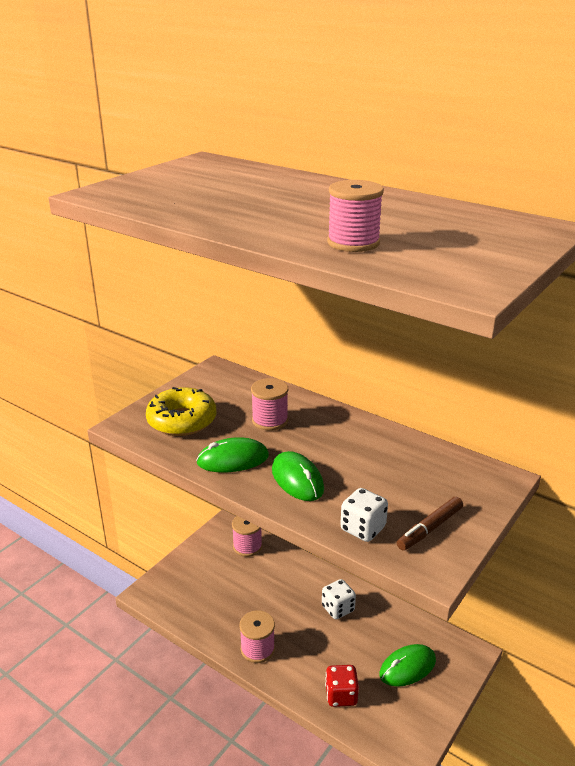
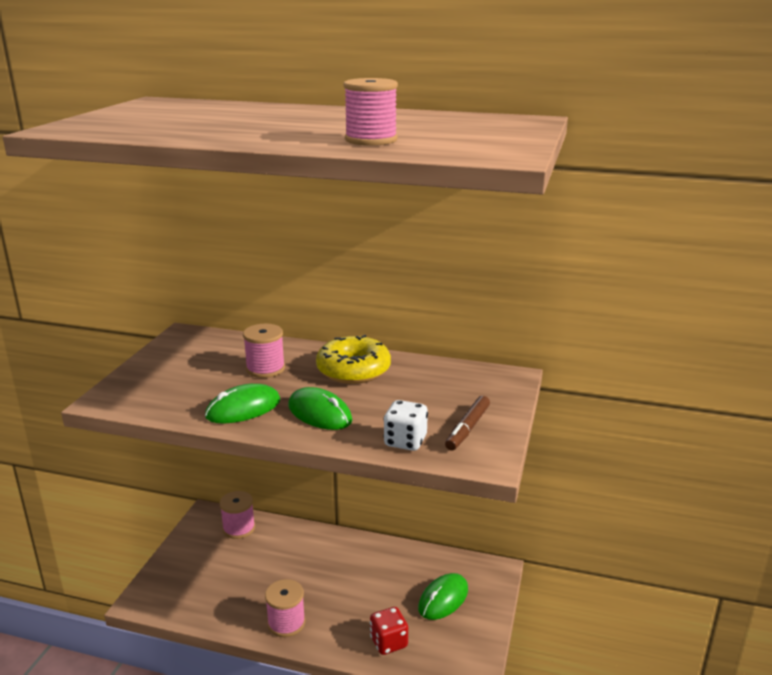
camera: 20 degrees left, 5 degrees down
yellow donut [146,387,216,436] -> yellow donut moved to [316,335,391,384]
white dice [322,579,356,619] -> none

